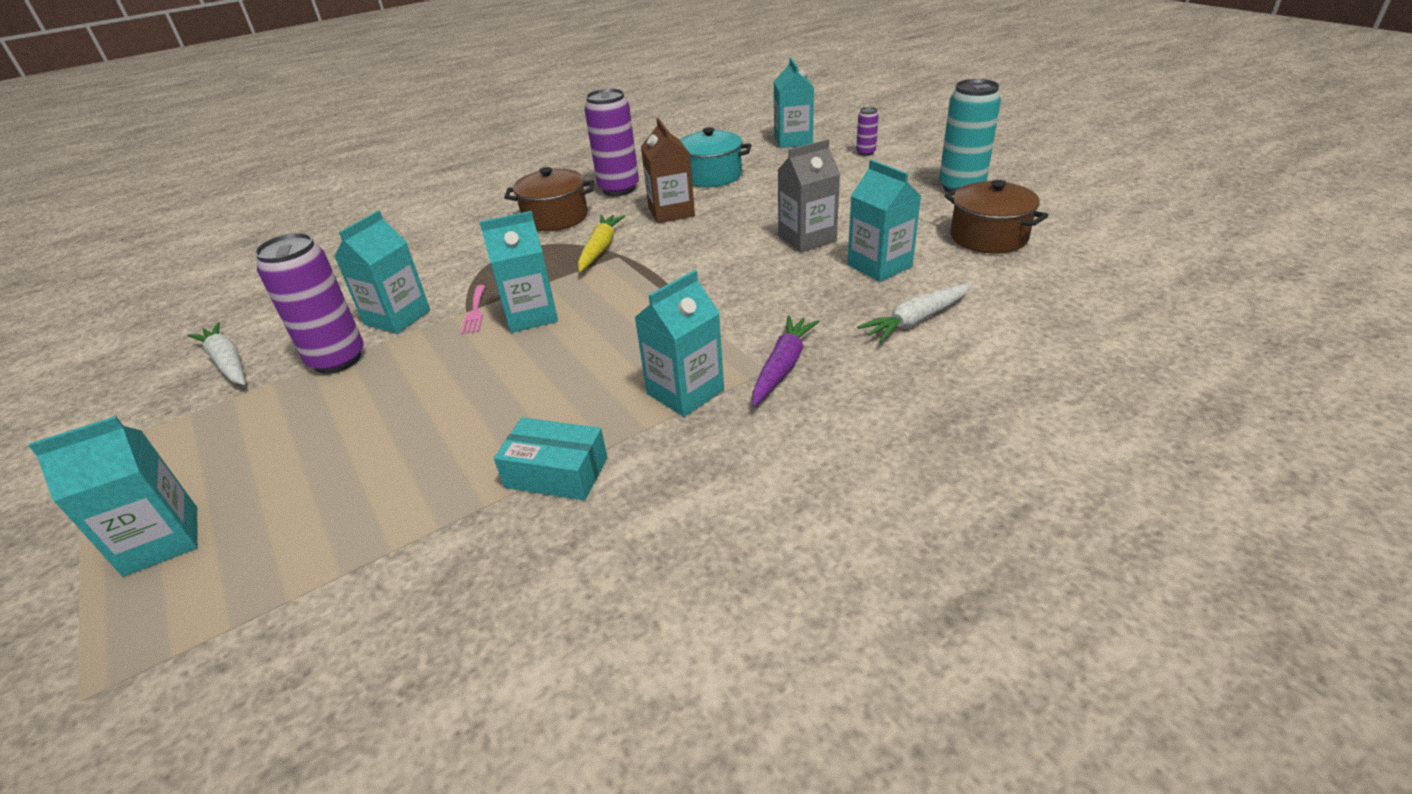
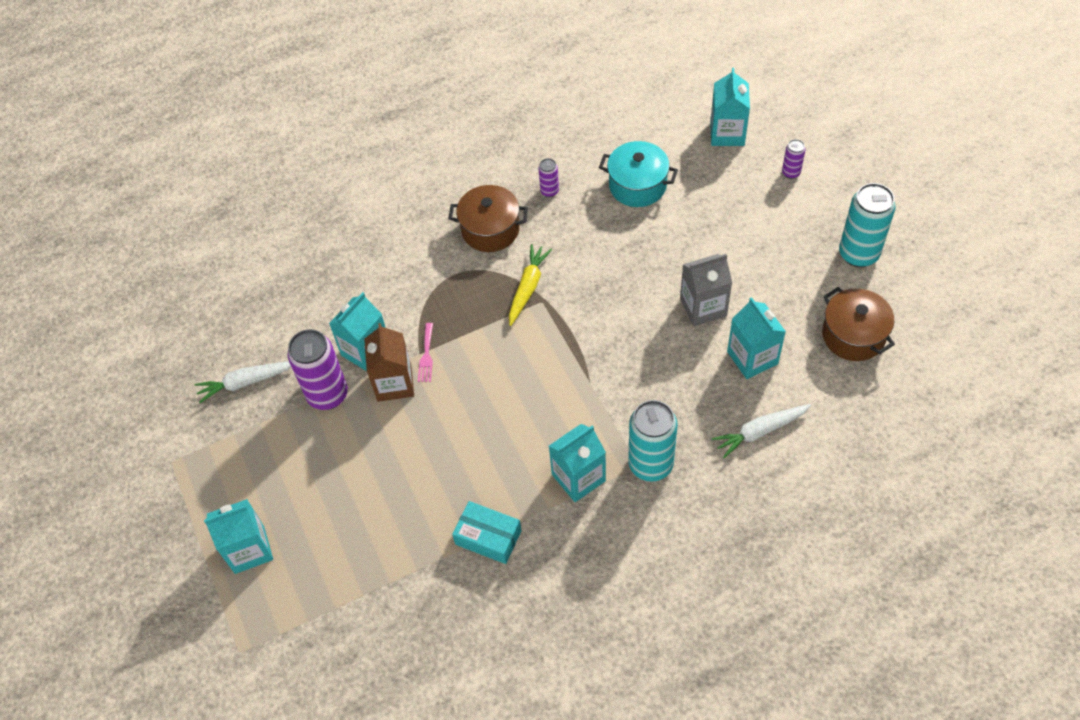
camera: 10 degrees right, 20 degrees up
white carrot [187,322,245,385] -> white carrot turned 75 degrees counterclockwise [195,361,291,403]
turquoise carton [479,211,558,333] -> none
purple can [584,88,639,196] -> purple can [539,158,559,197], size x0.48
brown carton [641,118,695,223] -> brown carton moved to [364,323,414,402]
purple carrot [752,315,819,407] -> turquoise can [628,400,677,481]

